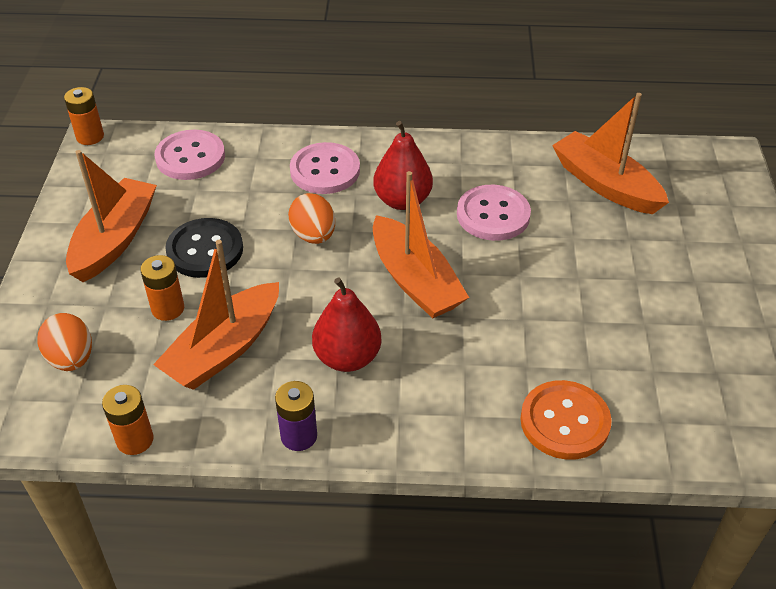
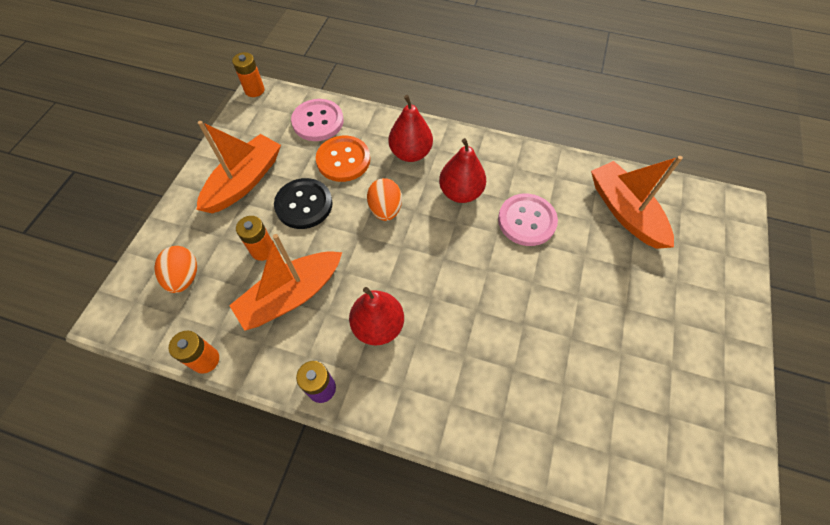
camera: 15 degrees right, 15 degrees up
pink button [290,142,360,194] -> red pear [388,95,433,162]
orange boat [373,171,469,319] -> none
orange button [520,380,612,460] -> orange button moved to [316,136,370,182]

